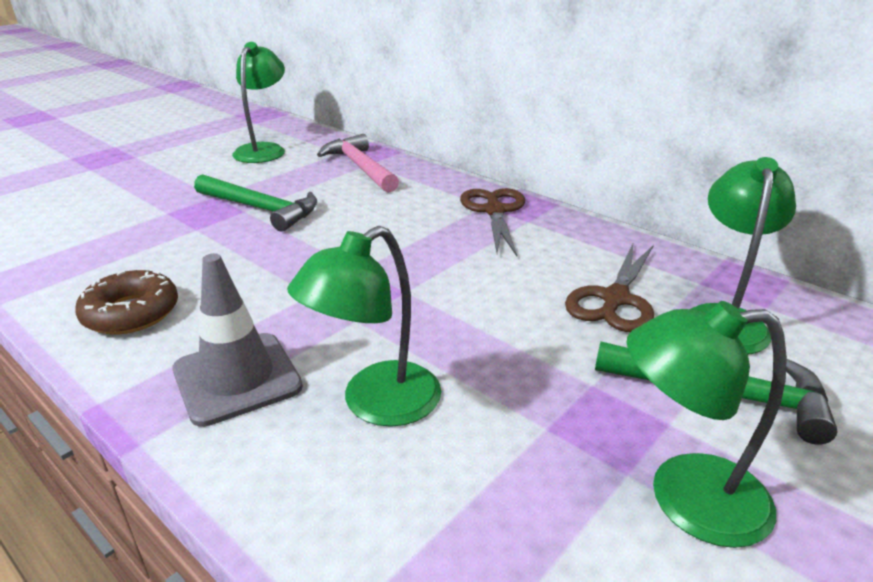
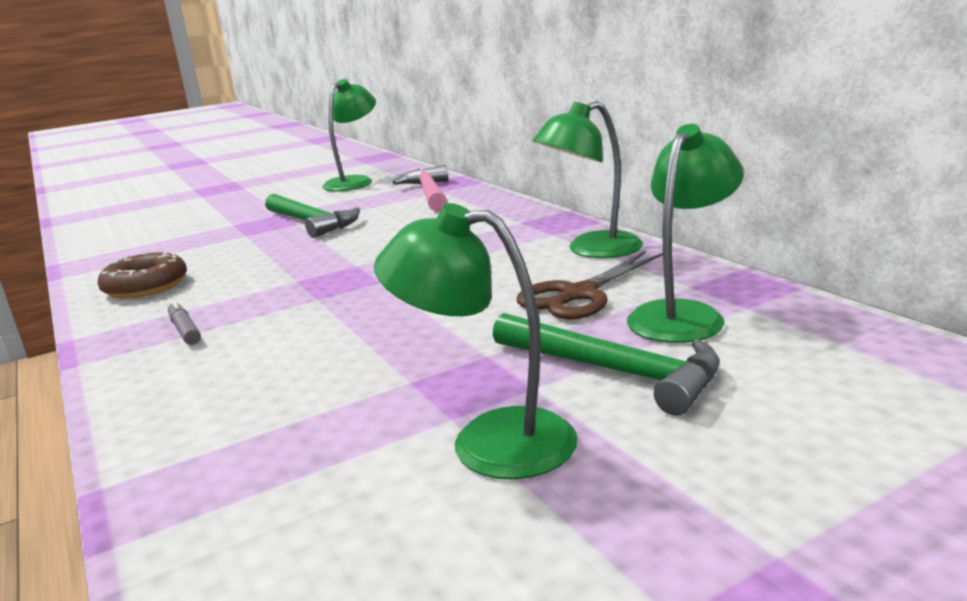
camera: 20 degrees right, 10 degrees down
grey traffic cone [173,253,303,427] -> grey marker [168,300,201,345]
green lamp [287,226,441,427] -> green lamp moved to [533,101,643,258]
brown scissors [460,188,525,256] -> none

